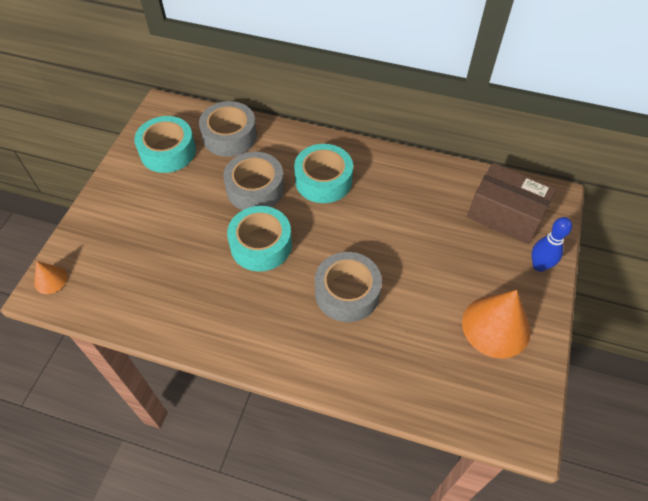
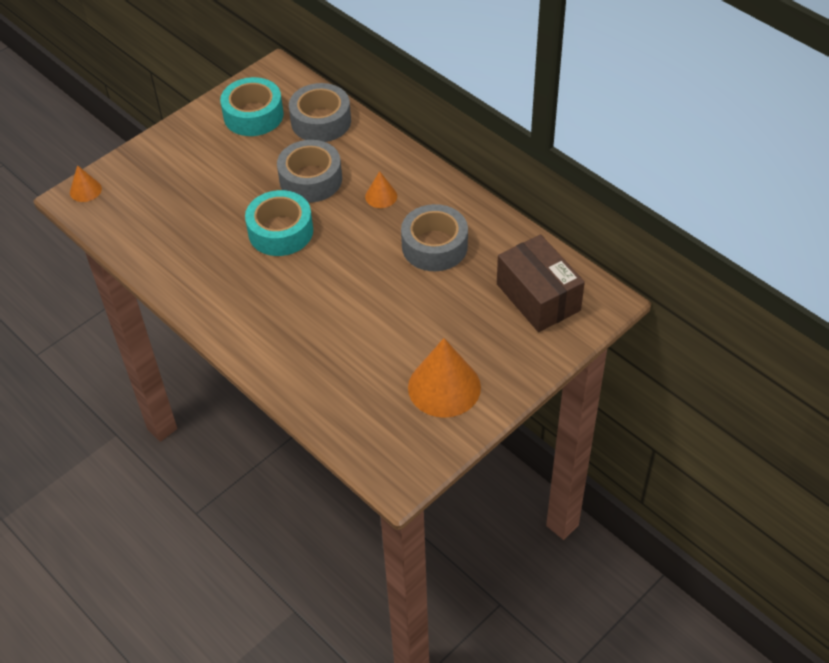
camera: 30 degrees right, 5 degrees down
turquoise tape [294,144,353,203] -> orange cone [365,171,397,208]
grey tape [315,252,382,322] -> grey tape moved to [401,204,468,271]
blue bowling pin [532,217,572,272] -> none

